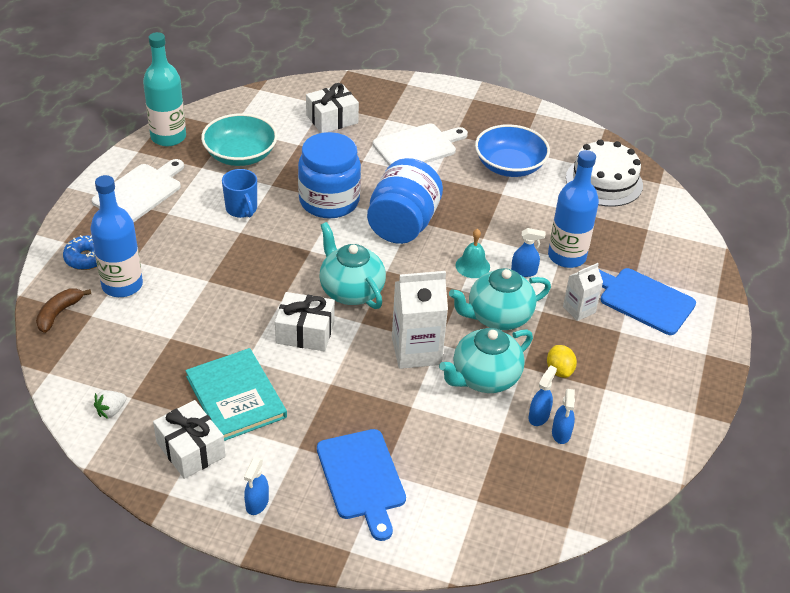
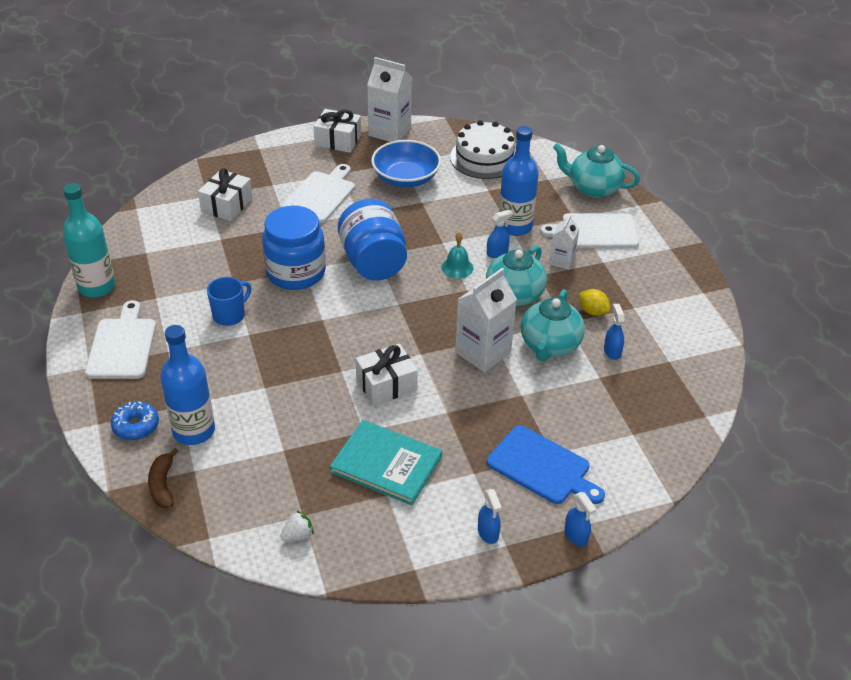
camera: 35 degrees left, 0 degrees up
white strawberry [94,390,127,419] -> white strawberry turned 135 degrees counterclockwise [280,511,314,542]
white gift [153,400,226,479] -> white gift moved to [313,109,361,153]
turquoise bowl [201,113,277,166] -> none
blue mug [222,169,257,218] -> blue mug turned 75 degrees counterclockwise [207,277,251,326]
turquoise teapot [320,222,386,309] -> turquoise teapot moved to [553,143,640,198]
blue spray bottle [552,389,575,444] -> blue spray bottle moved to [565,492,597,546]
blue cutting board [599,268,696,335] -> white cutting board [540,213,639,248]
none -> white carton [367,57,412,142]

